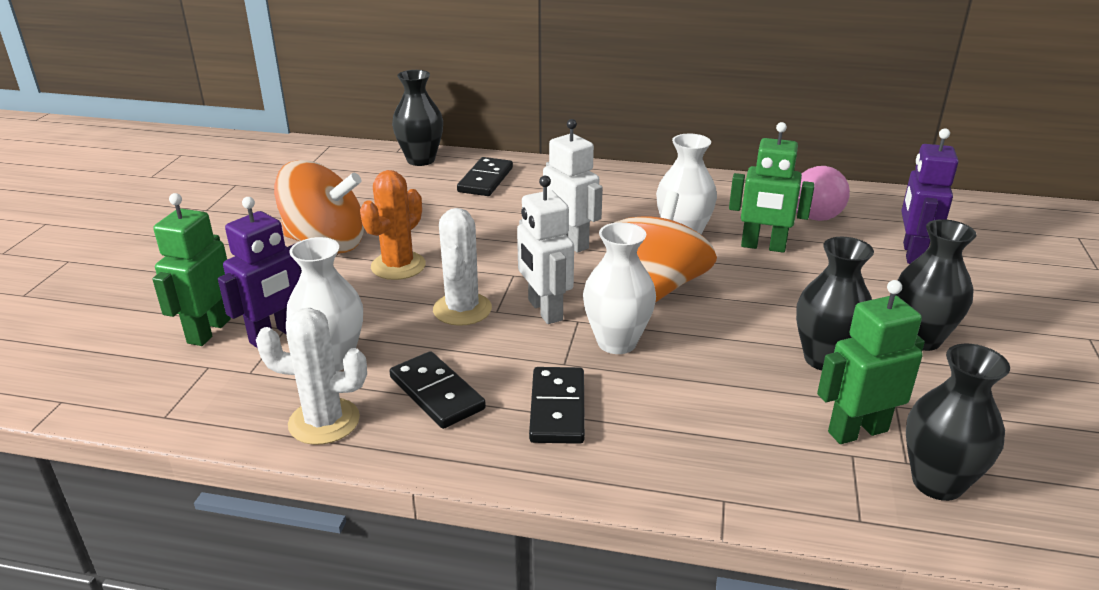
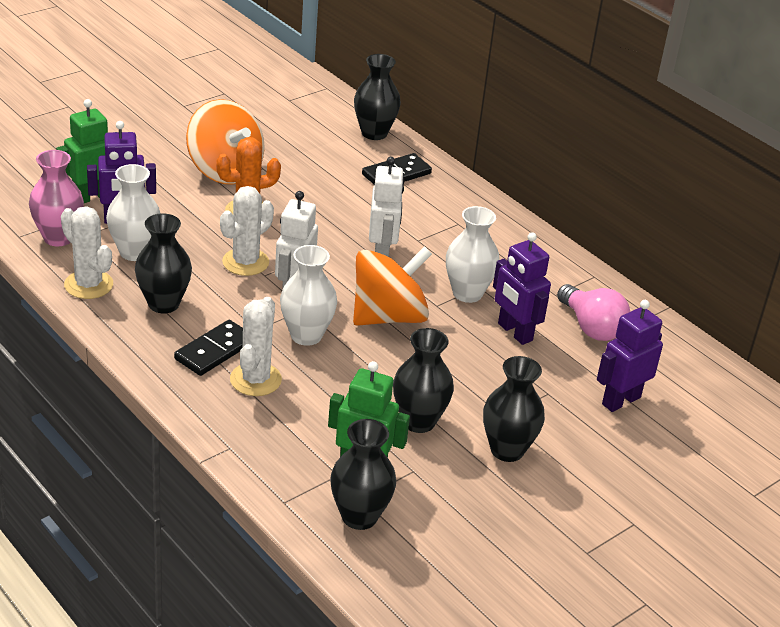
camera: 35 degrees right, 5 degrees up
black domino [389,351,486,429] -> black vase [135,213,192,314]
green robot [729,122,815,253] -> purple robot [493,232,551,345]
none -> pink vase [29,150,84,246]
none -> white cactus [230,297,282,396]

